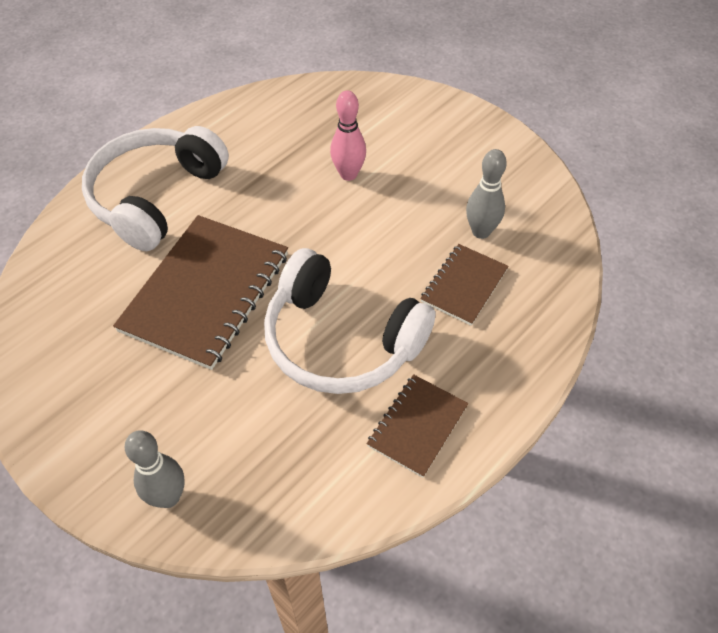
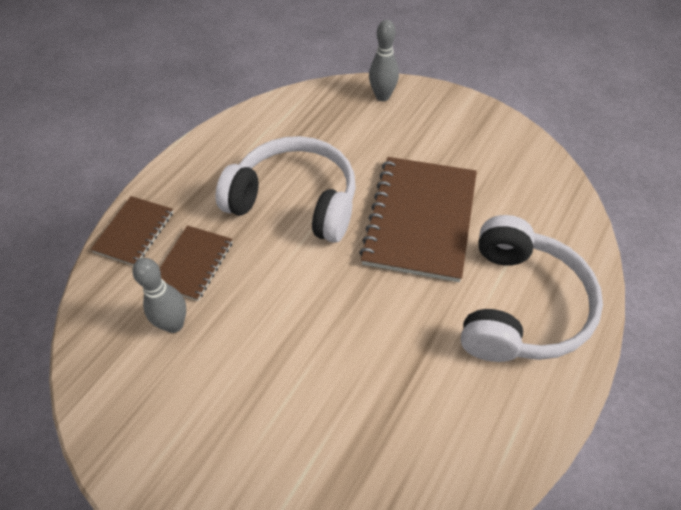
camera: 170 degrees right, 0 degrees up
pink bowling pin [330,91,366,181] -> none
brown notebook [367,374,469,478] -> brown notebook moved to [91,196,173,266]

